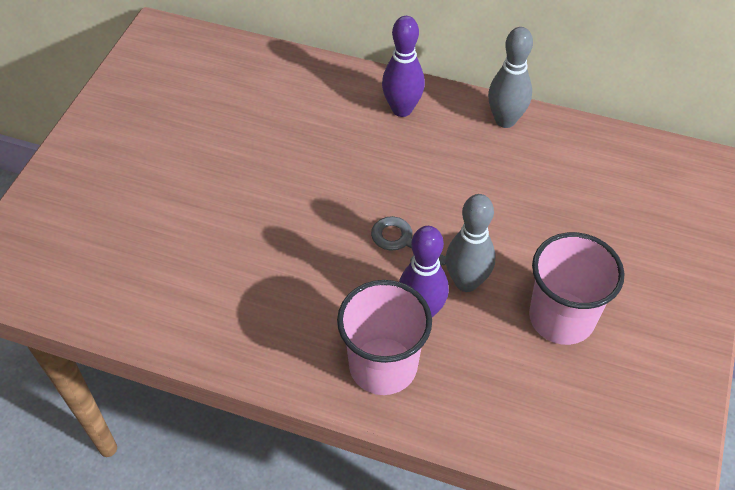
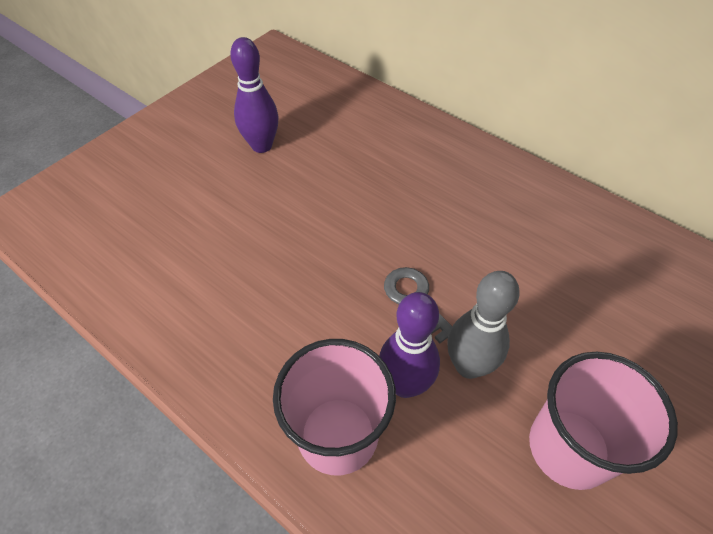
camera: 20 degrees right, 0 degrees up
purple bowling pin [382,16,425,117] -> purple bowling pin moved to [230,37,279,153]
grey bowling pin [488,27,533,128] -> none

